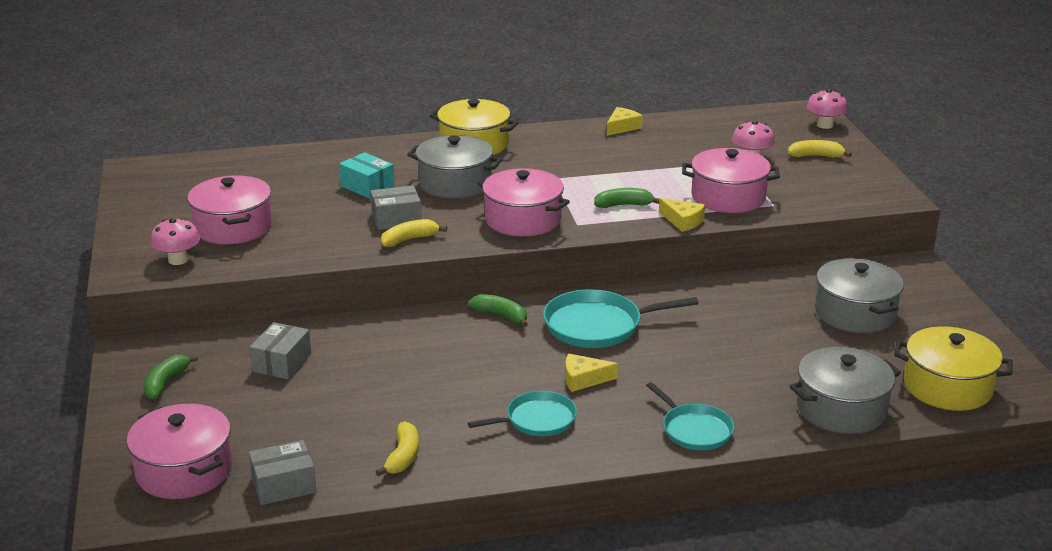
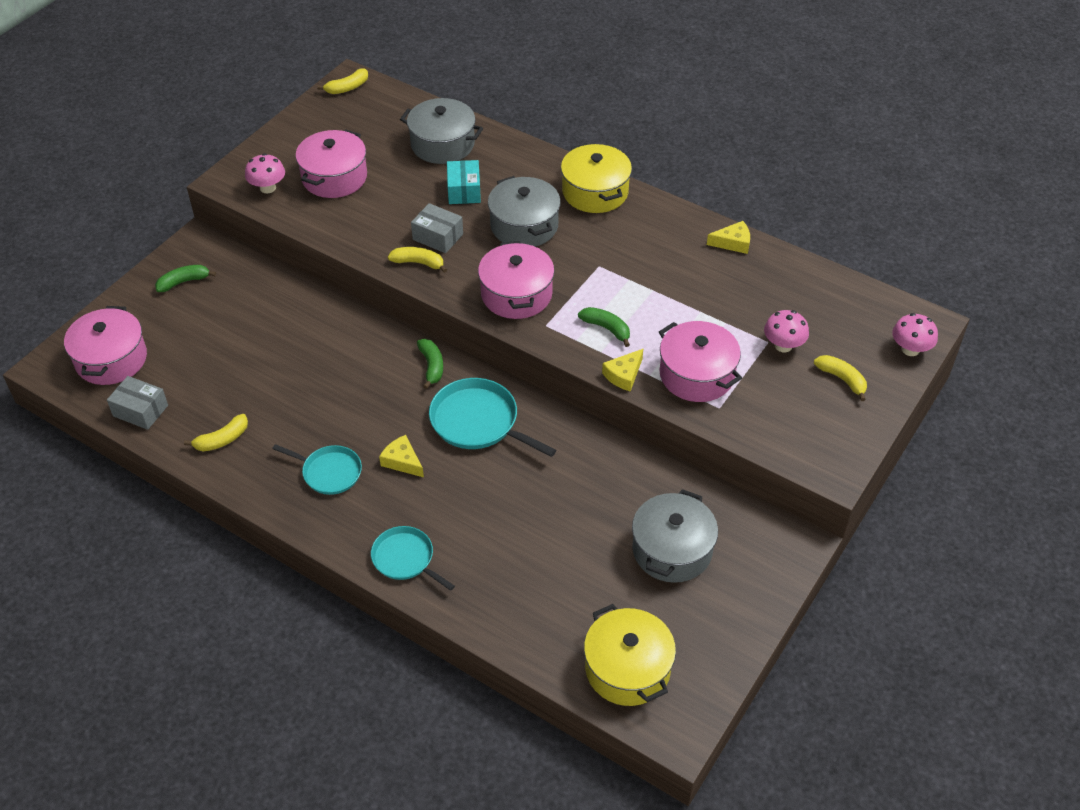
camera: 45 degrees right, 20 degrees up
grey box [249,322,311,379] -> none
turquoise pan [646,382,734,450] -> turquoise pan turned 120 degrees clockwise [371,526,455,591]
yellow cheese [659,198,705,232] -> yellow cheese turned 45 degrees clockwise [602,349,643,392]
grey pot [790,347,901,434] -> grey pot moved to [400,98,483,164]
none -> yellow banana [317,68,368,94]

